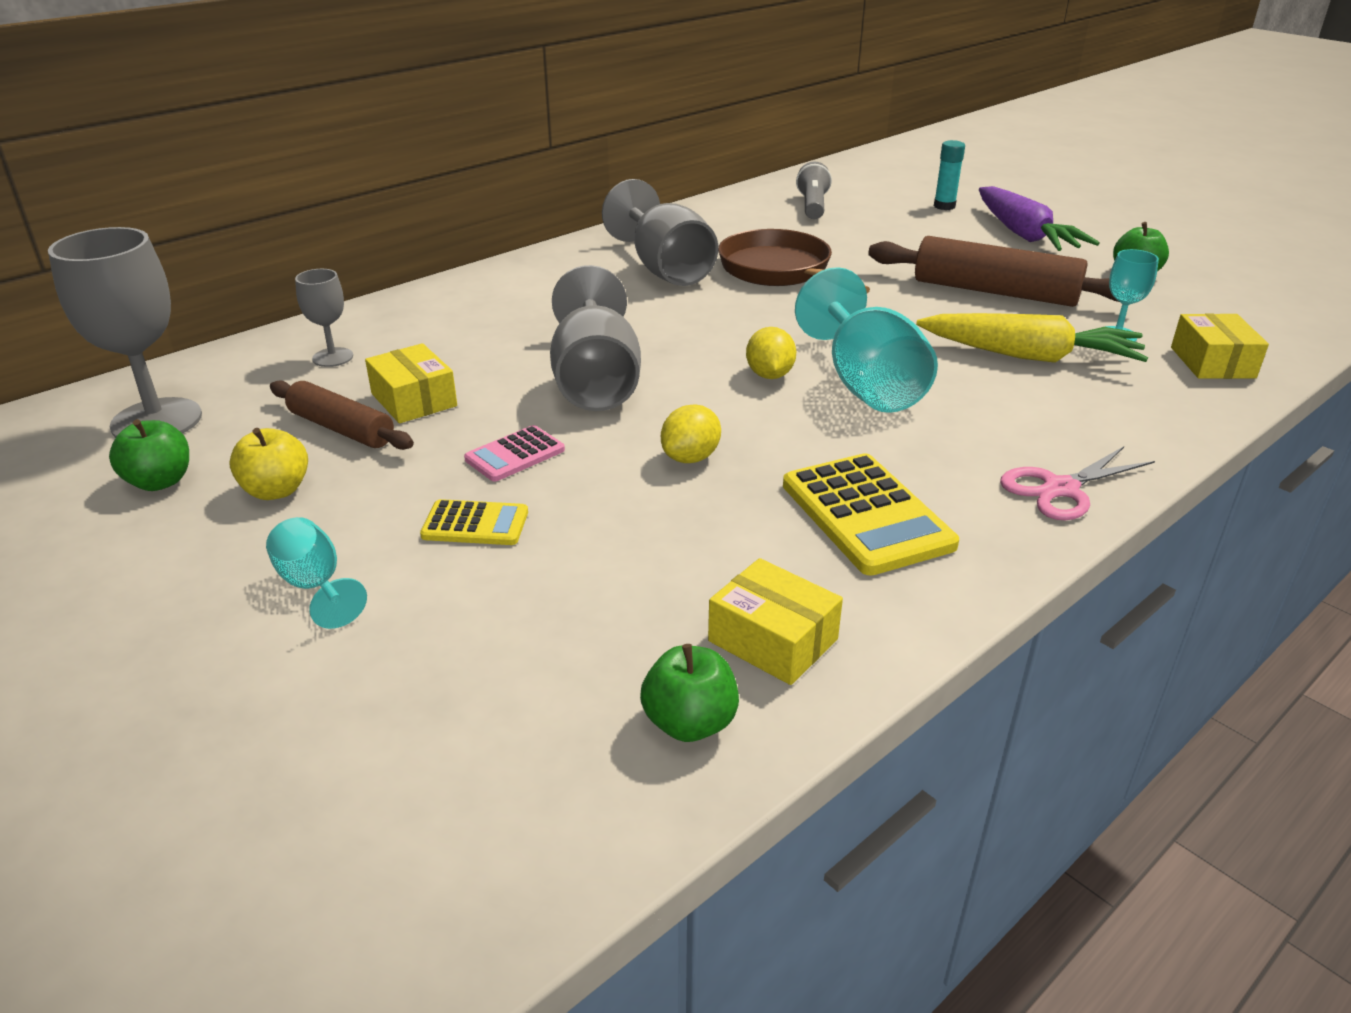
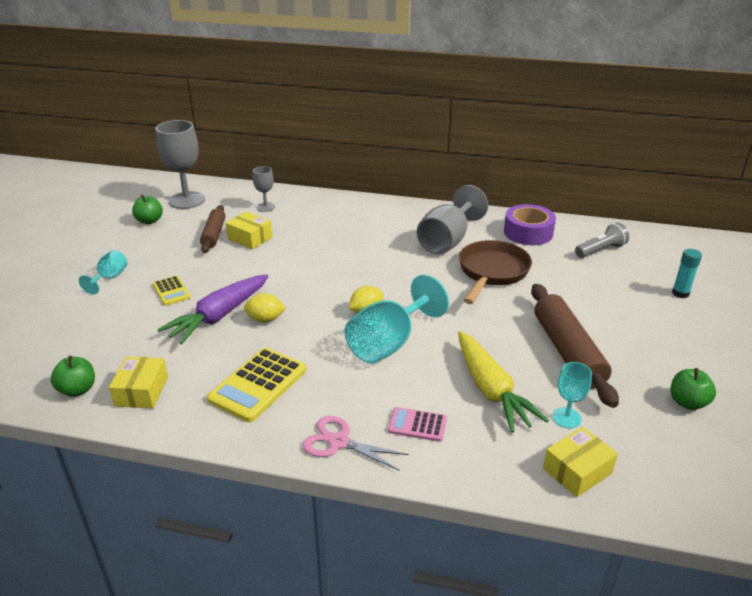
camera: 55 degrees right, 0 degrees up
yellow apple [229,428,308,500] -> none
yellow box [365,343,457,423] -> yellow box turned 75 degrees counterclockwise [226,212,273,249]
pink calculator [464,425,565,481] -> pink calculator moved to [388,407,447,442]
grey goblet [550,265,641,411] -> none
purple carrot [979,186,1100,251] -> purple carrot moved to [157,275,269,344]
none -> purple tape [504,204,556,245]

